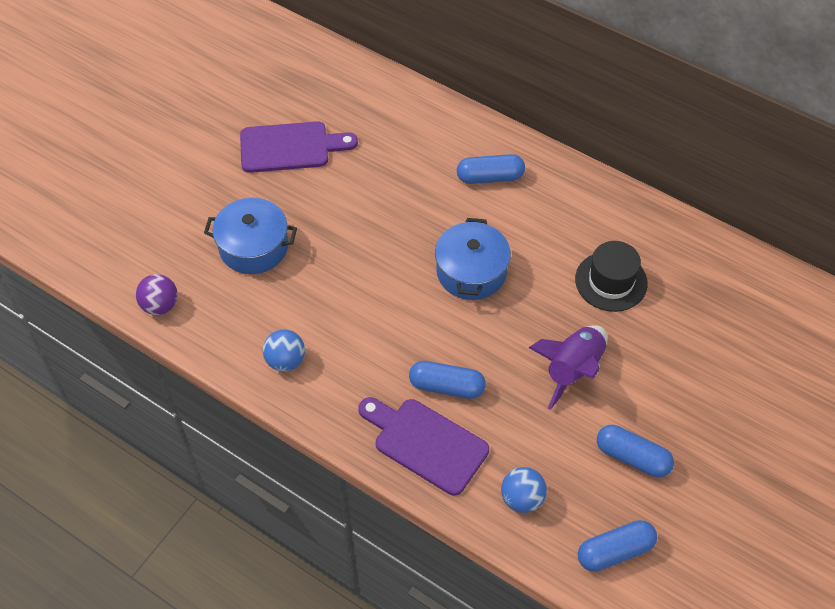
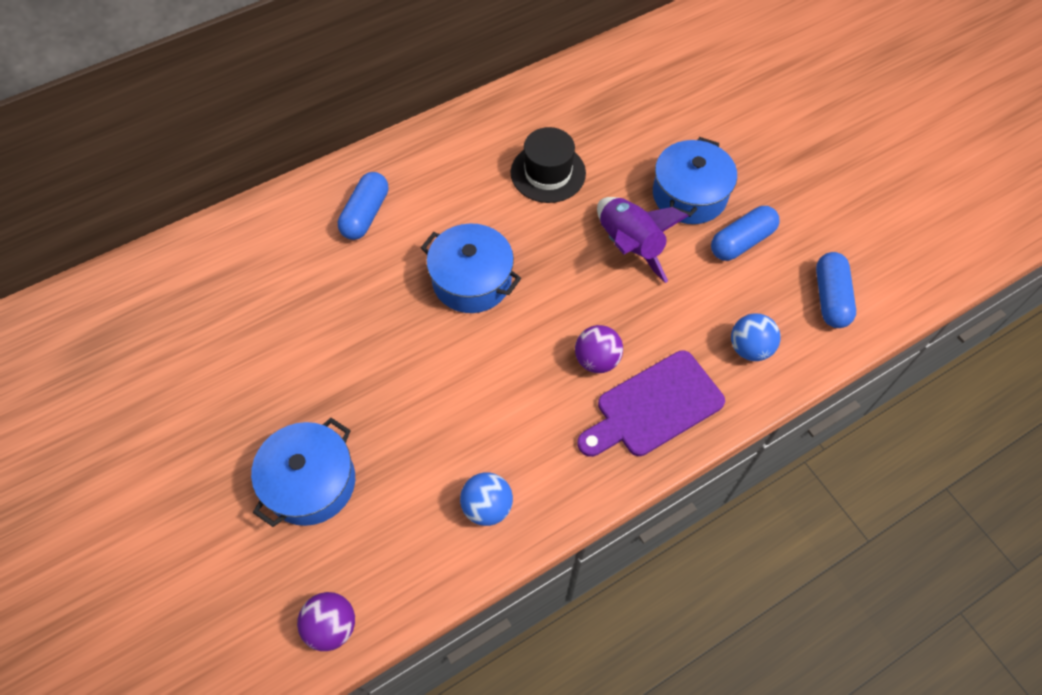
camera: 65 degrees left, 5 degrees up
purple cutting board [240,121,358,173] -> none
blue capsule [409,361,486,399] -> purple ball [575,325,623,373]
none -> blue pot [653,137,737,224]

